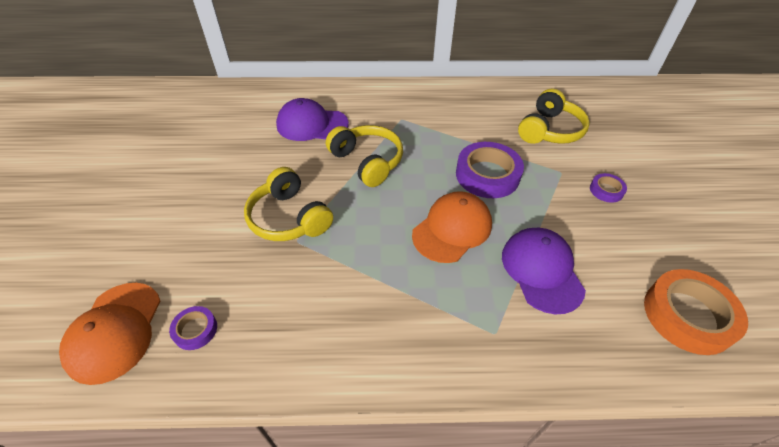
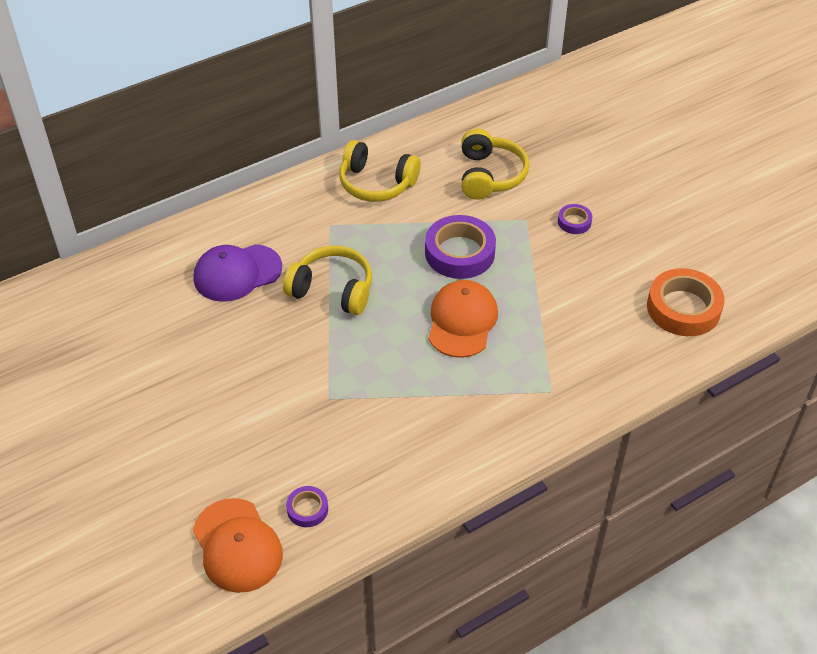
camera: 30 degrees left, 0 degrees up
yellow headphones [244,167,333,241] -> yellow headphones moved to [339,140,421,202]
purple cap [502,228,586,314] -> none

